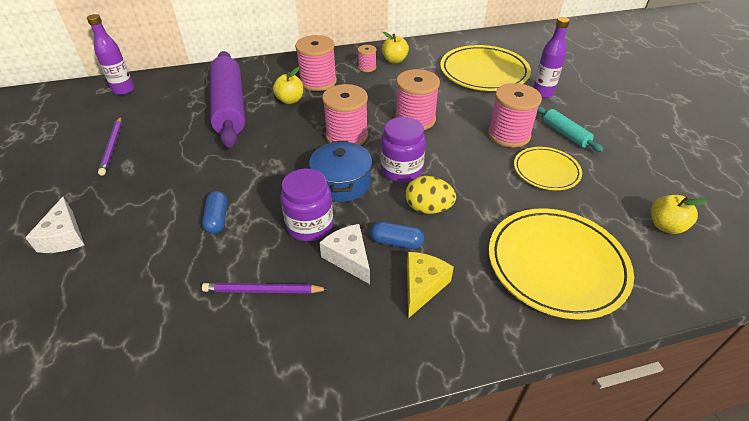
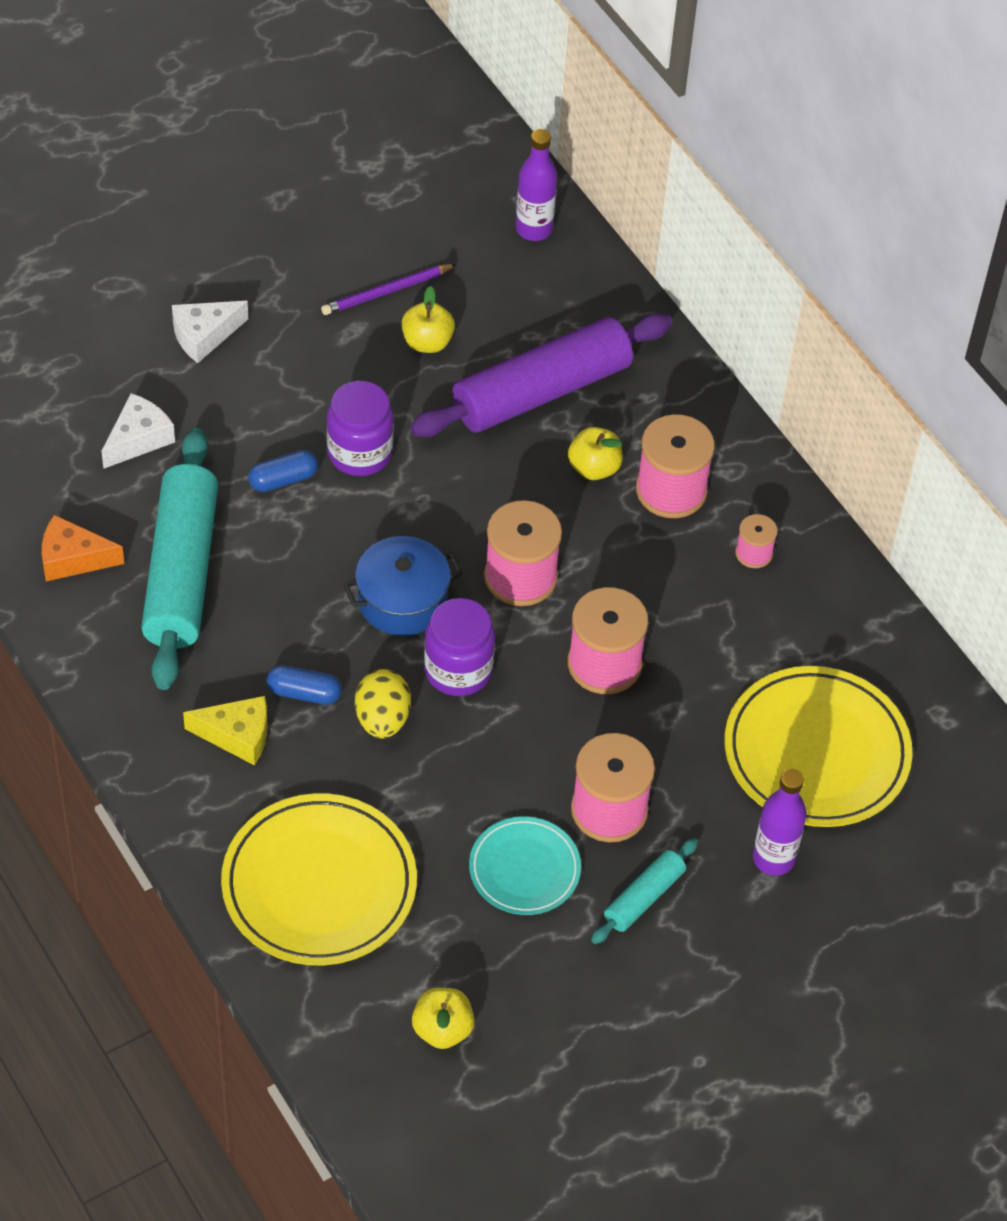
camera: 70 degrees right, 10 degrees up
purple pencil [202,283,329,294] -> turquoise rolling pin [141,428,218,690]
purple jar [280,169,333,242] -> purple jar moved to [327,381,394,476]
white cheese [319,224,370,284] -> white cheese moved to [102,393,175,469]
blue capsule [370,222,424,249] -> blue capsule turned 75 degrees counterclockwise [267,665,342,705]
yellow apple [382,32,409,63] -> yellow apple moved to [401,286,455,353]
yellow plate [514,147,582,190] -> turquoise plate [469,817,581,915]
none -> orange cheese [42,515,124,581]

